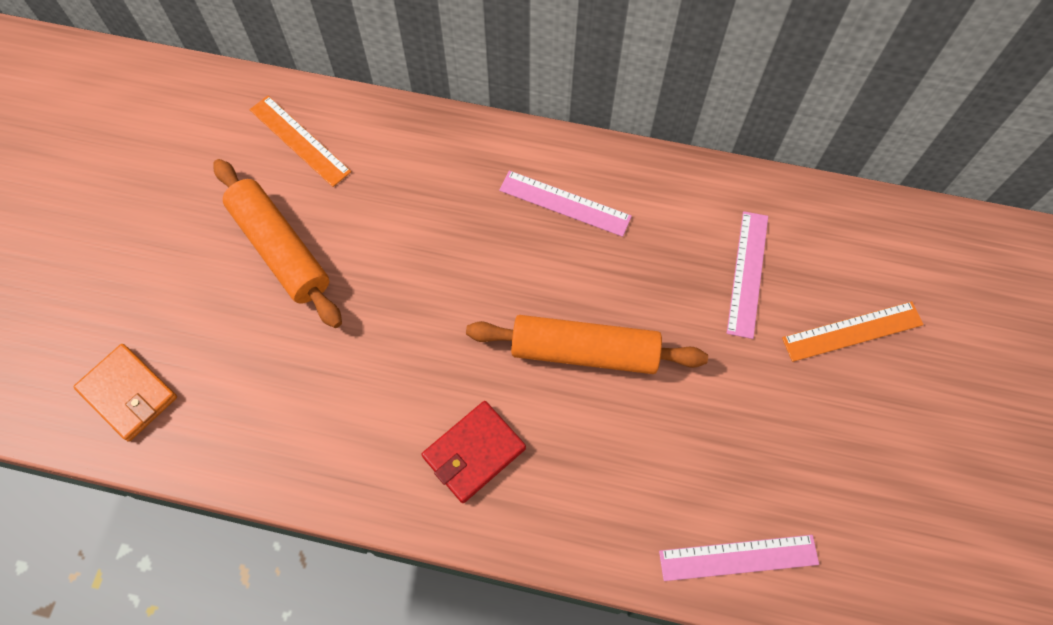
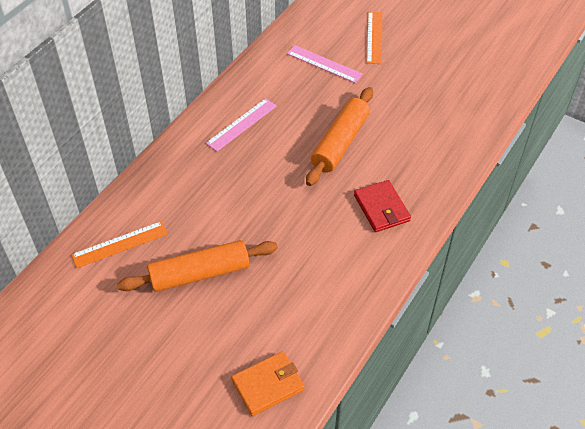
camera: 70 degrees left, 15 degrees down
pink ruler [659,535,819,581] -> none

